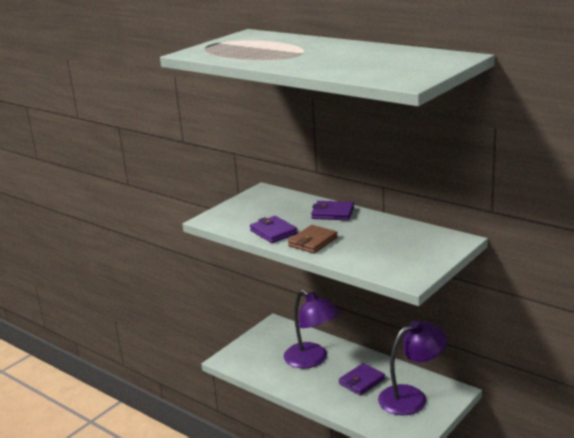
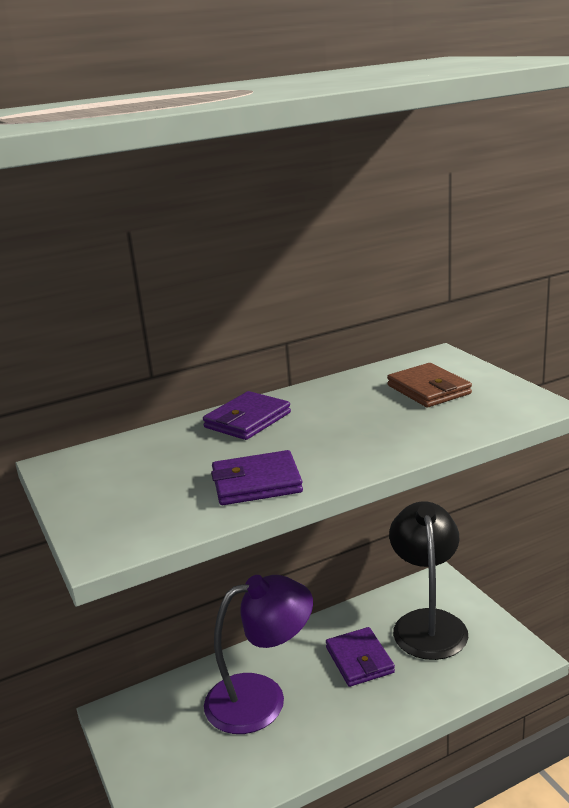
camera: 65 degrees left, 0 degrees up
brown wallet [288,225,338,253] -> brown wallet moved to [387,363,472,407]
purple lamp [378,320,447,415] -> black lamp [389,501,468,660]

